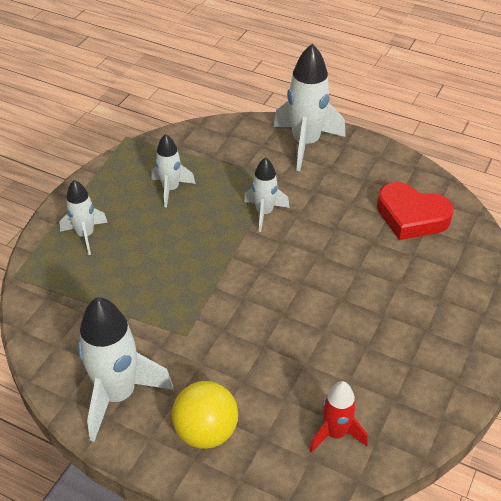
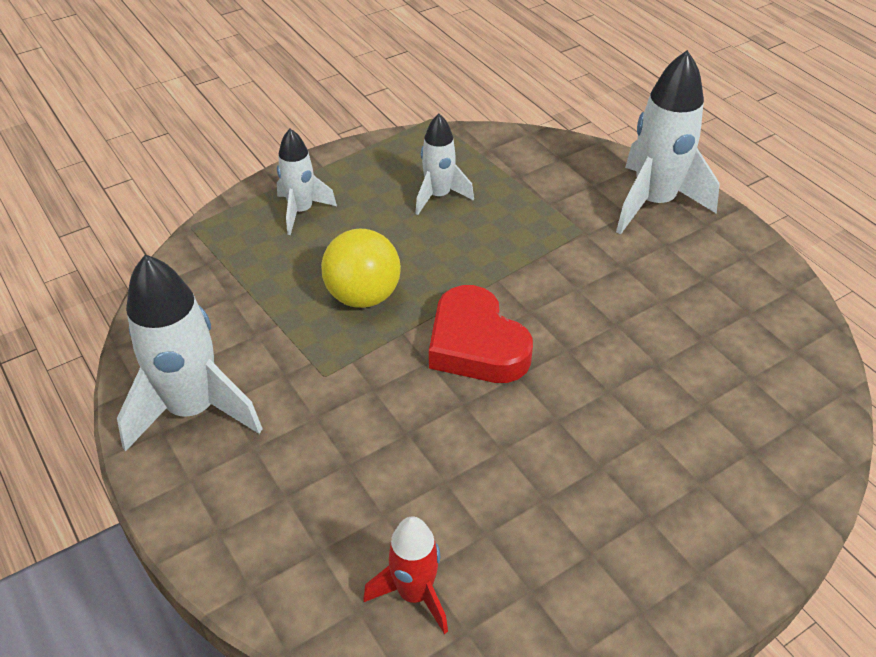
camera: 30 degrees right, 0 degrees up
yellow ball [172,381,238,449] -> yellow ball moved to [321,228,401,308]
white rocket [244,157,290,232] -> none
red heart [377,182,454,240] -> red heart moved to [429,285,533,383]

